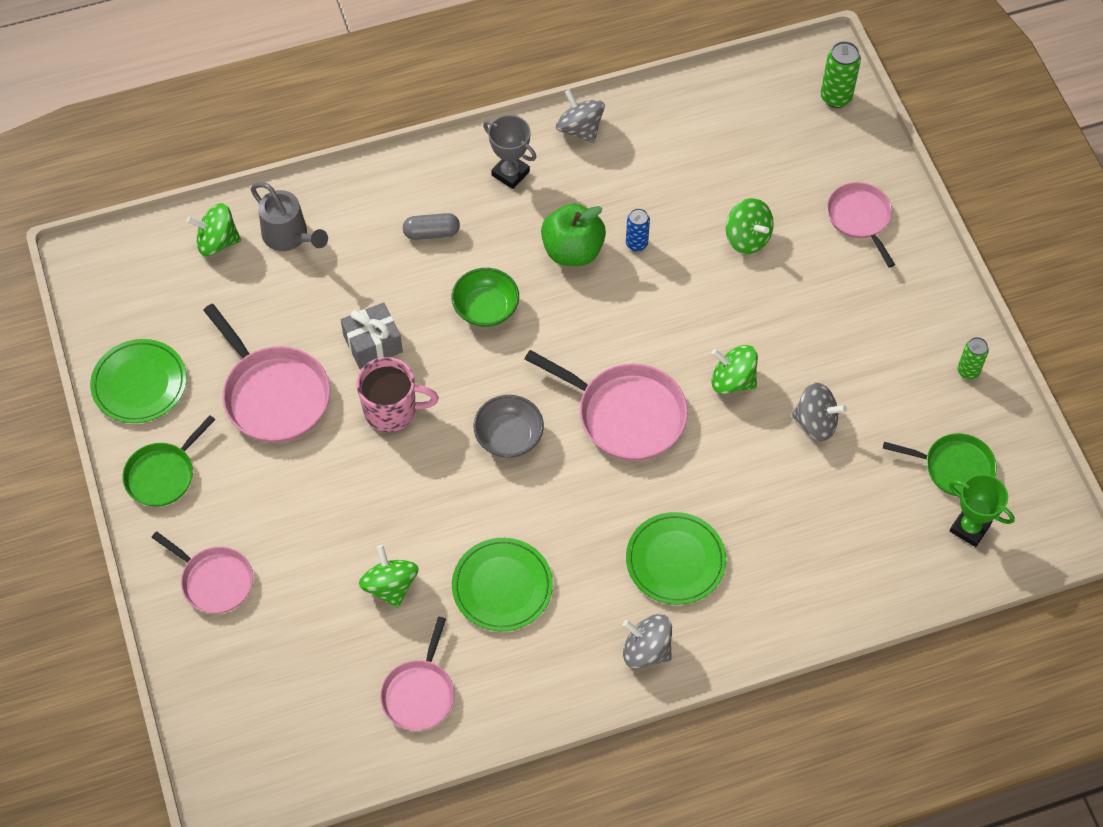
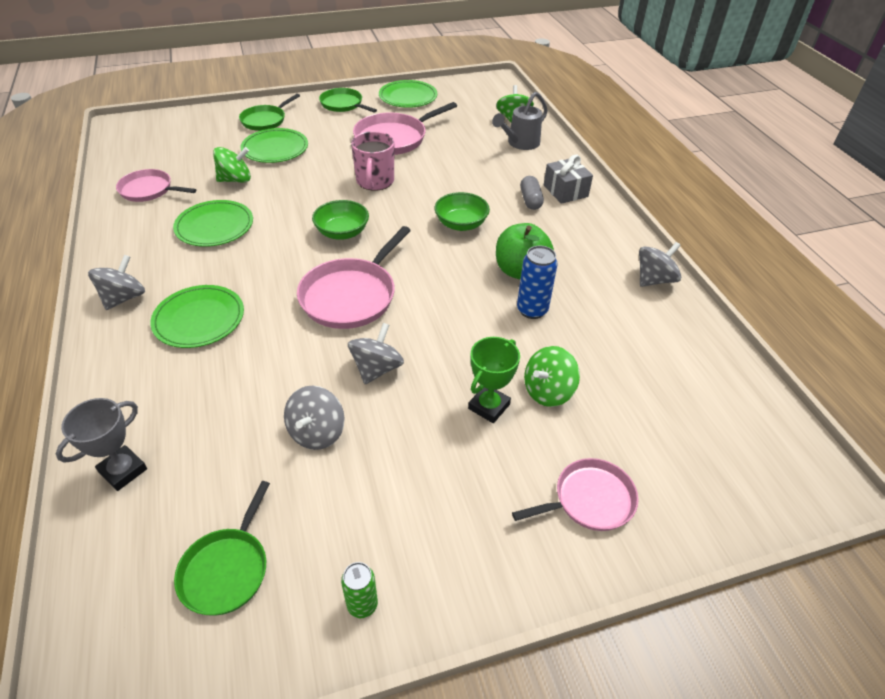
camera: 90 degrees right, 15 degrees down
pink pan [151,531,253,614] -> green pan [239,94,300,131]
grey gift [341,302,403,369] -> grey gift moved to [544,154,593,204]
grey bowl [473,395,544,458] -> green bowl [312,200,369,240]
grey trophy [483,115,536,189] -> grey trophy moved to [56,398,147,491]
blue can [626,208,650,252] -> blue can [517,246,557,319], size x1.51
green spinning top [711,345,758,394] -> grey spinning top [348,323,404,384]
green can [821,41,861,108] -> none
green trophy [949,474,1015,547] -> green trophy moved to [468,337,520,423]
none -> green plate [240,128,308,163]

